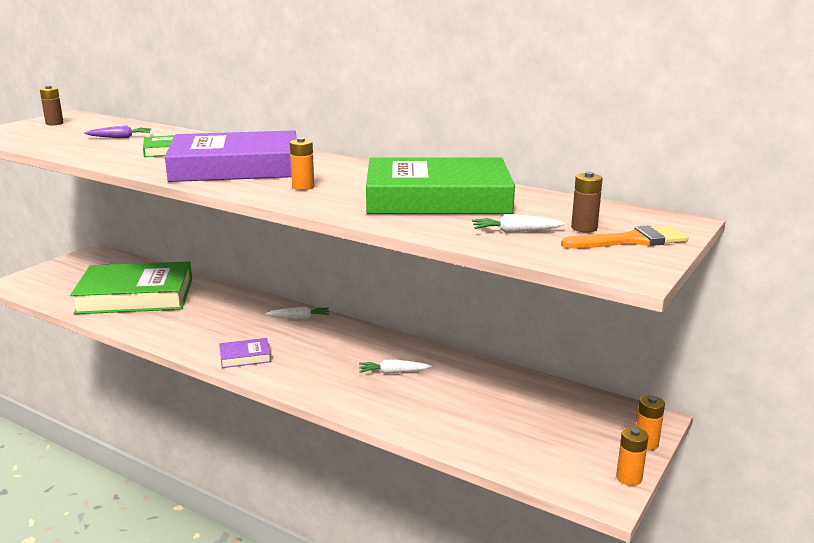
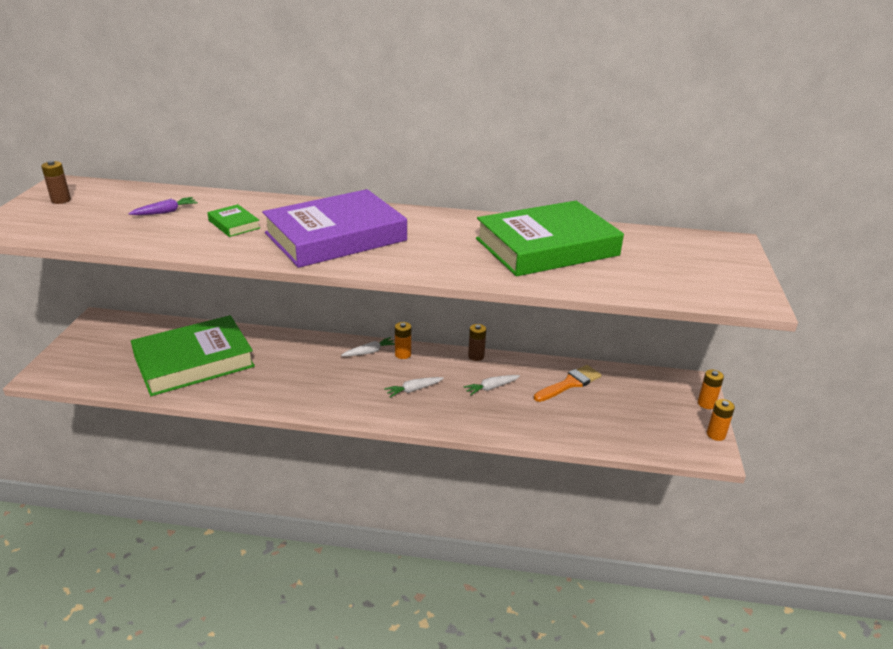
camera: 25 degrees left, 10 degrees up
purple book [219,338,271,368] -> none
orange battery [290,138,314,190] -> orange battery moved to [395,322,411,359]
white carrot [472,215,565,233] -> white carrot moved to [384,377,444,397]
orange brush [561,226,688,249] -> orange brush moved to [534,365,601,402]
brown battery [571,172,603,233] -> brown battery moved to [468,324,486,361]

